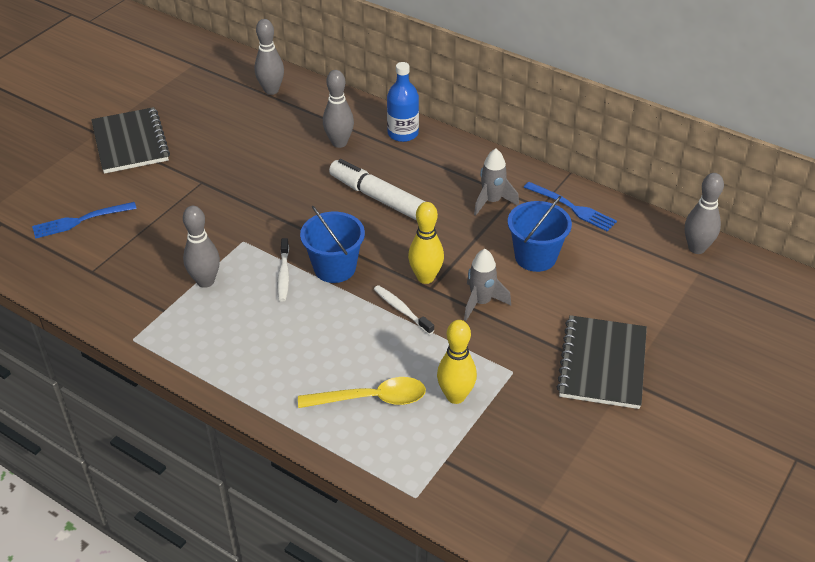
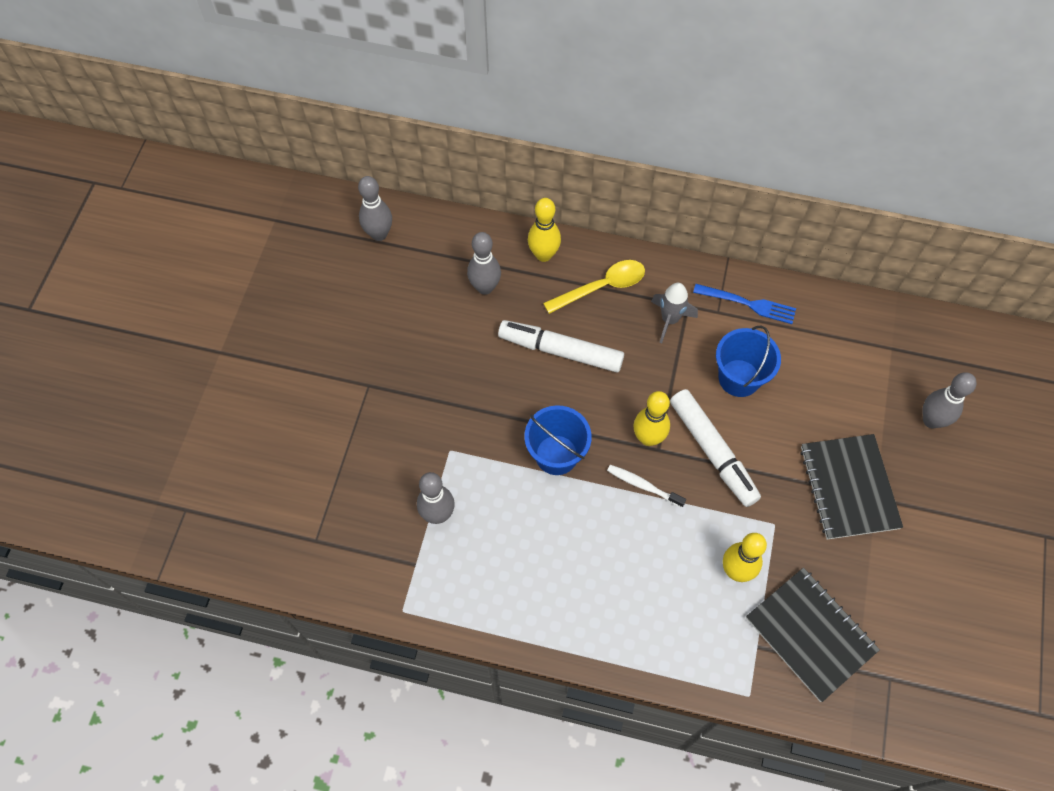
camera: 20 degrees left, 20 degrees up
blue fork [32,202,137,239] -> none
black notebook [91,107,170,174] -> black notebook moved to [746,568,880,702]
white toothbrush [277,238,289,302] -> none
yellow spoon [298,377,426,408] -> yellow spoon moved to [543,260,645,314]
blue bottle [387,62,419,142] -> yellow bowling pin [528,198,561,262]
grey rocket [464,249,511,321] -> white marker [670,389,761,507]
grey bowling pin [685,173,724,254] -> grey bowling pin moved to [922,372,977,428]

